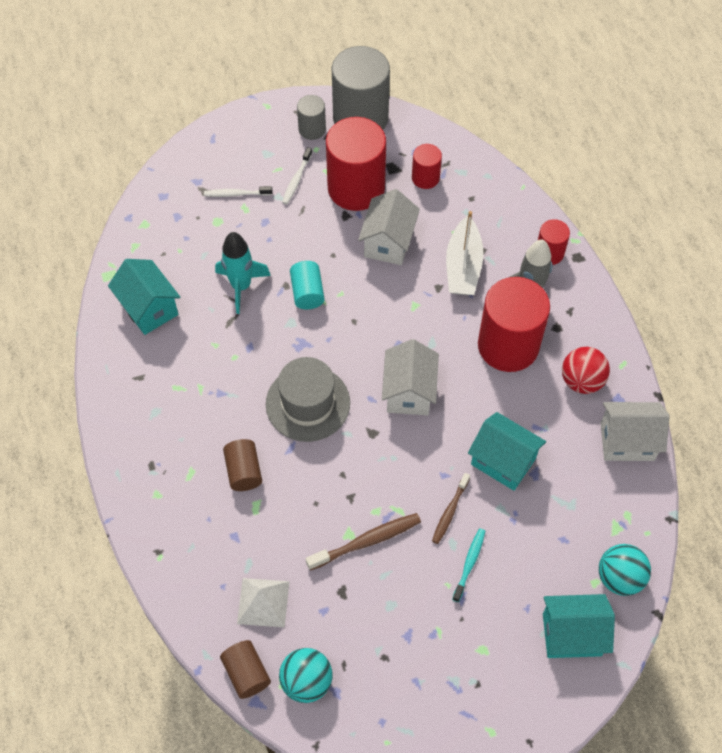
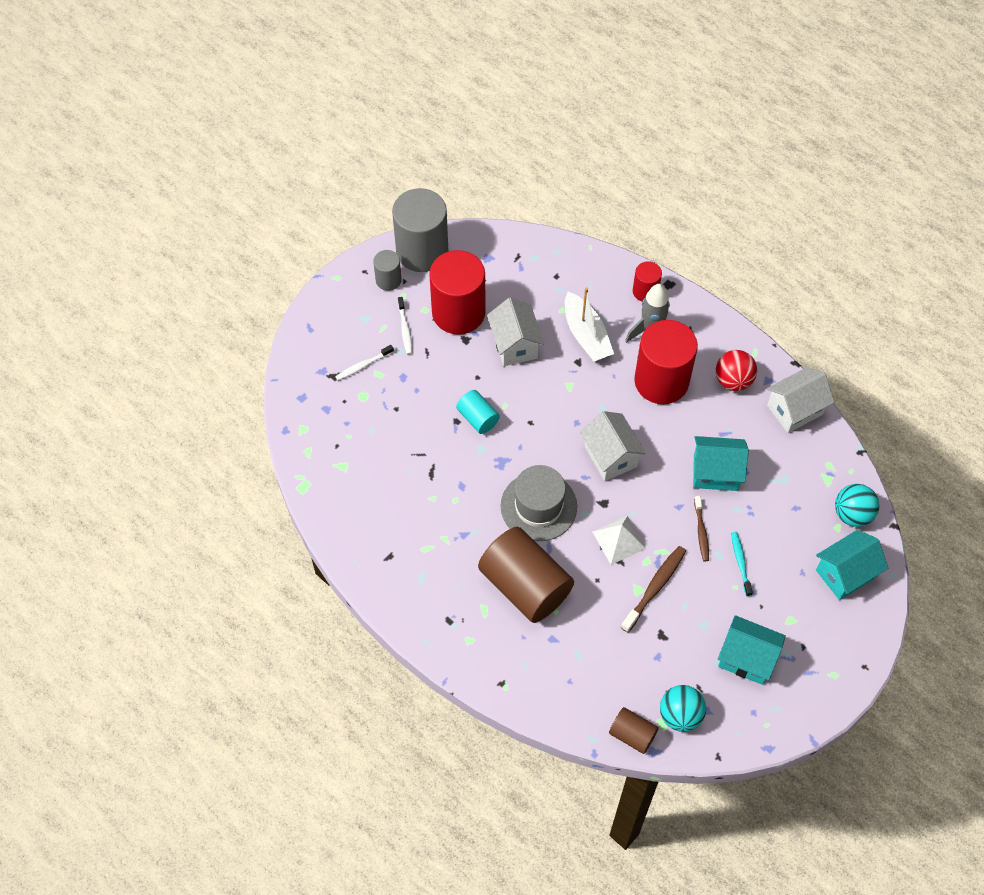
camera: 30 degrees left, 0 degrees up
turquoise house [108,259,180,335] -> turquoise house moved to [718,615,786,685]
turquoise rocket [215,232,271,314] -> none
brown cylinder [223,439,262,491] -> brown cylinder [478,527,574,623], size x2.03
white pyramid [237,578,289,628] -> white pyramid moved to [592,516,646,565]
red cylinder [412,144,442,189] -> none

